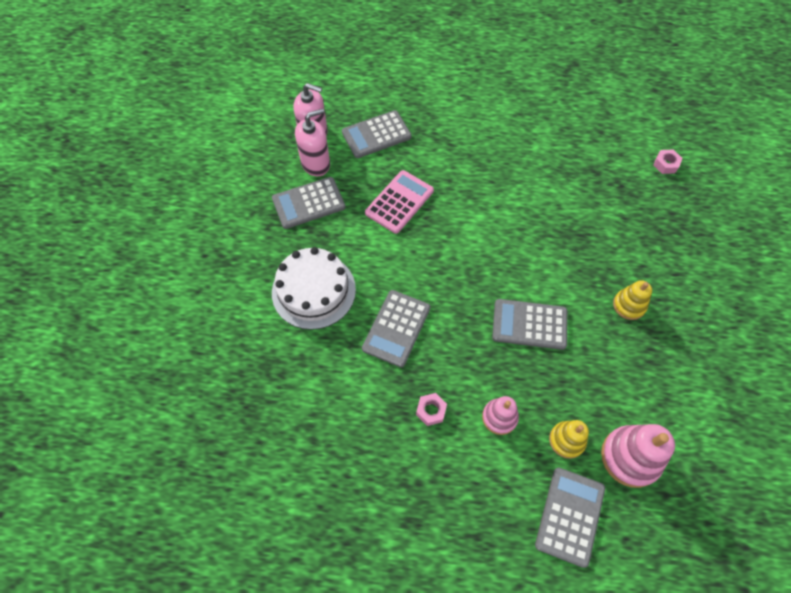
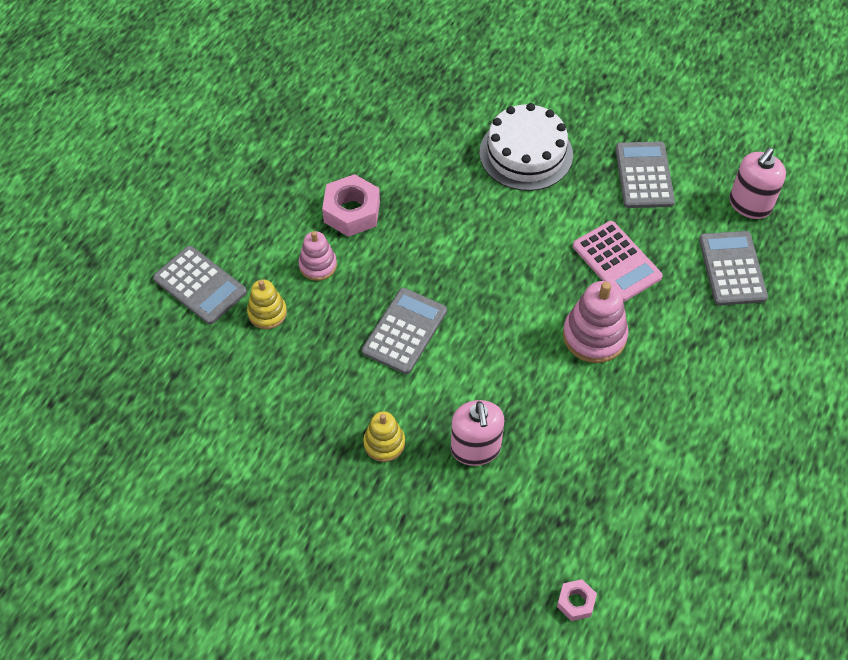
camera: 110 degrees right, 5 degrees down
pink soap dispenser [295,109,330,176] -> pink soap dispenser moved to [451,400,504,466]
grey calculator [362,290,430,367] -> none
pink nut [416,393,447,426] -> pink nut [322,174,380,237], size x1.84
pink stacking toy [601,424,675,488] -> pink stacking toy moved to [563,281,628,363]

